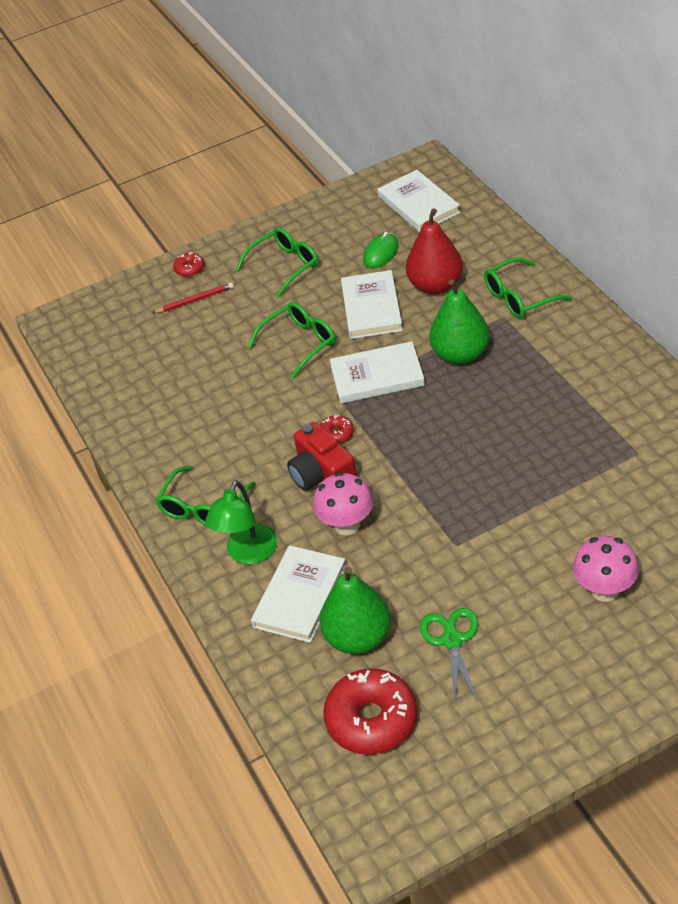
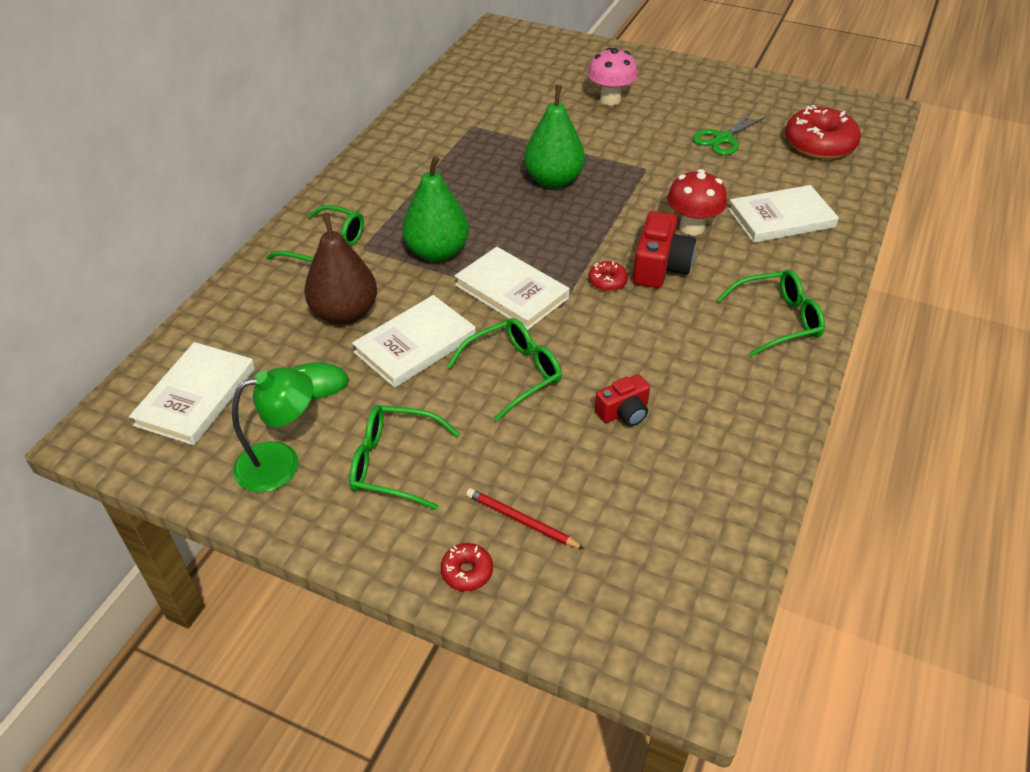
camera: 135 degrees left, 0 degrees up
green lamp [205,480,278,564] -> green lamp moved to [232,367,313,492]
green glasses [248,302,335,379] -> green glasses turned 135 degrees clockwise [447,318,562,421]
pink mushroom [313,472,374,535] -> red mushroom [667,169,727,235]
green pear [320,567,391,654] -> green pear moved to [524,85,585,188]
red pear [406,208,463,294] -> brown pear [304,213,377,325]
none -> red camera [595,374,650,426]

